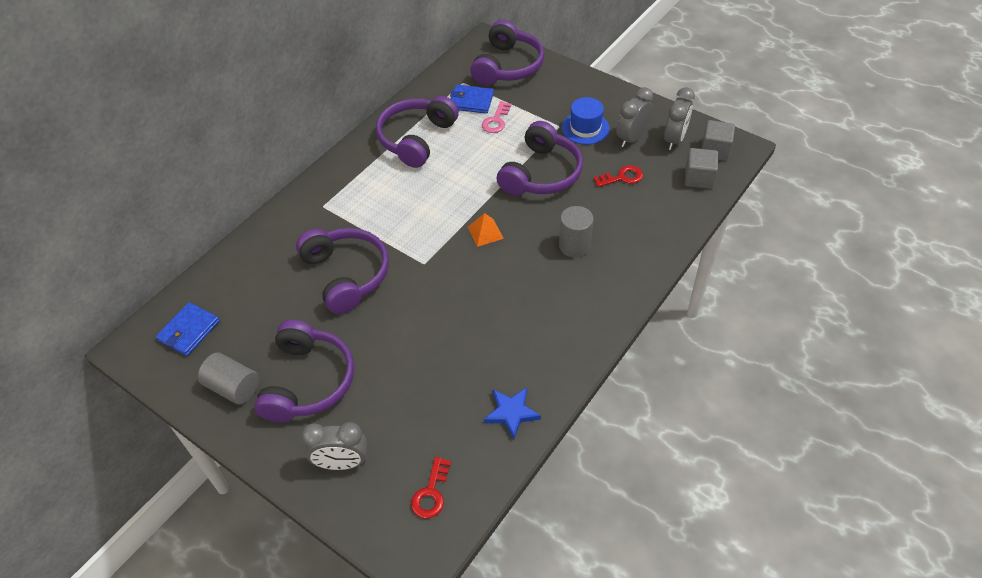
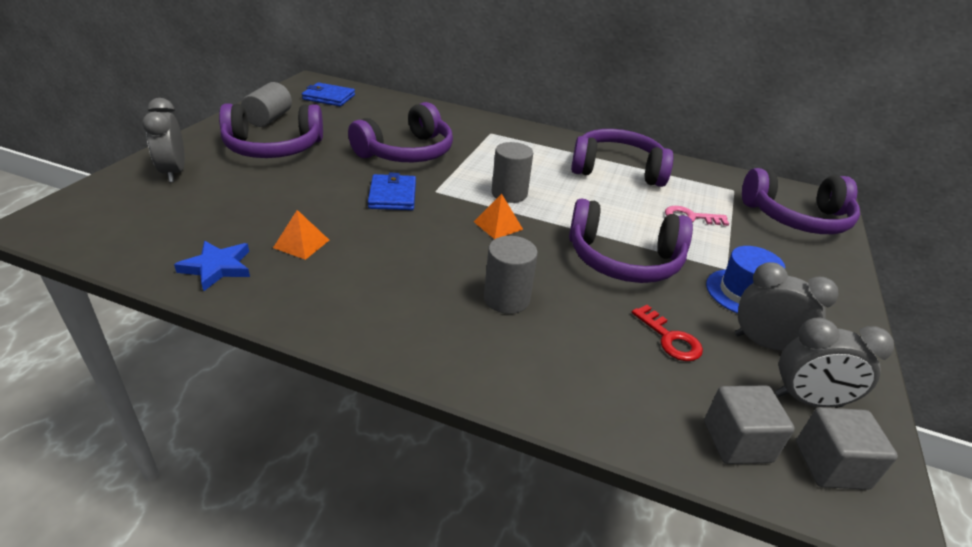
camera: 70 degrees right, 15 degrees down
red key [411,457,451,518] -> none
blue wallet [450,85,494,114] -> blue wallet moved to [368,173,416,210]
none -> orange pyramid [273,210,329,260]
none -> grey cylinder [492,142,533,203]

